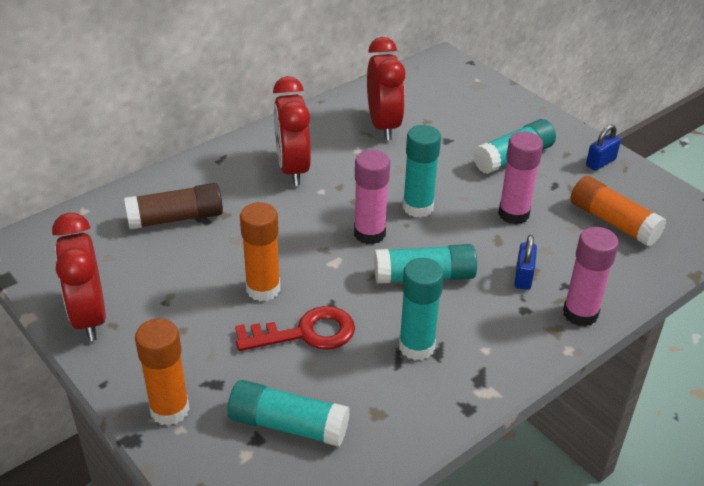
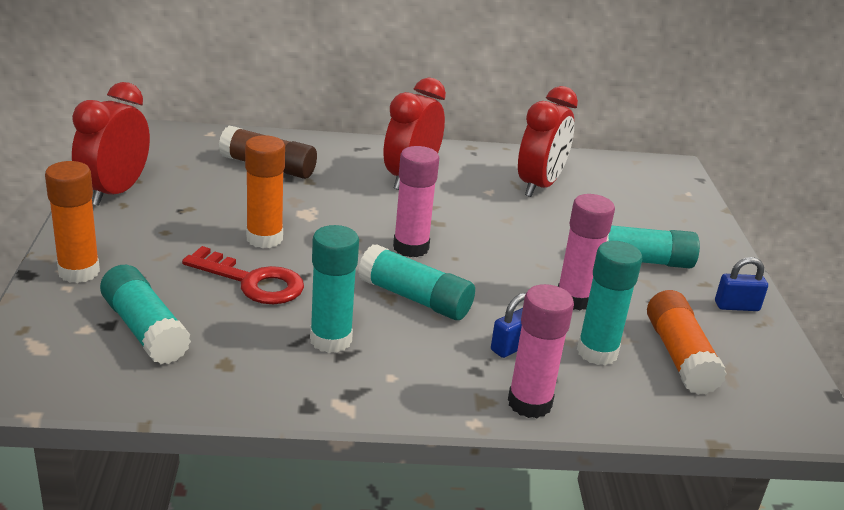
camera: 35 degrees right, 10 degrees down
turquoise glue stick [403,125,441,218] -> turquoise glue stick moved to [577,241,642,365]

